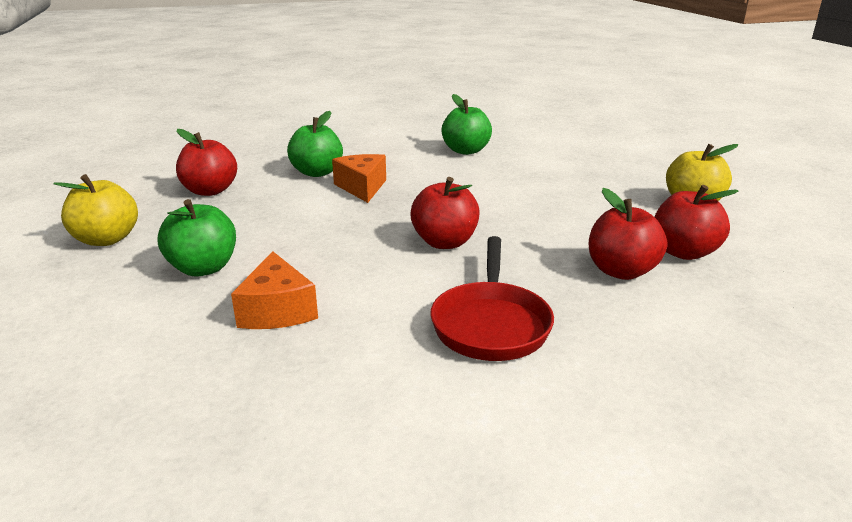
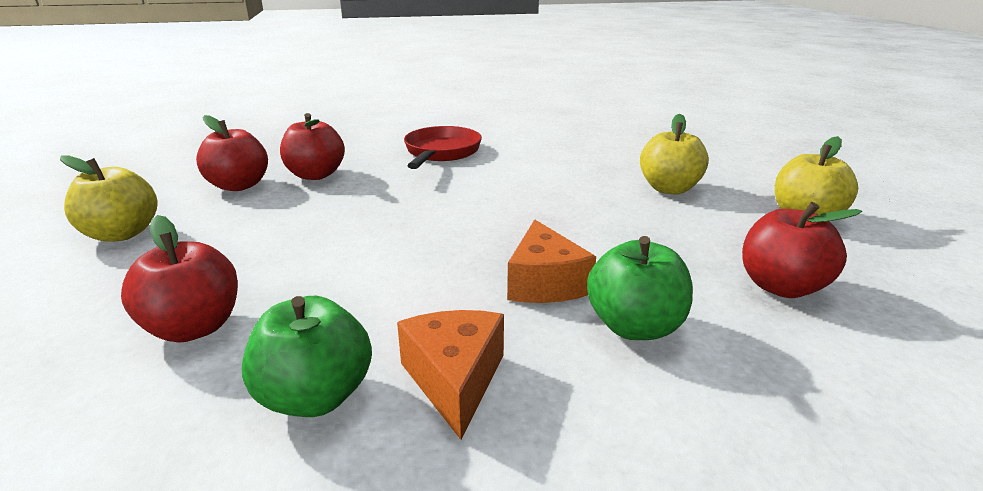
camera: 175 degrees left, 0 degrees up
green apple [158,199,236,276] -> yellow apple [640,114,709,194]
orange cheese [231,251,318,329] -> orange cheese moved to [397,310,504,440]
red apple [410,177,480,249] -> red apple moved to [121,215,238,343]

